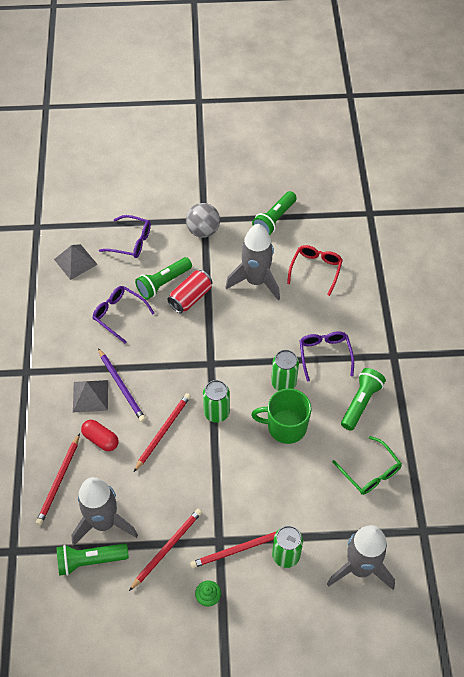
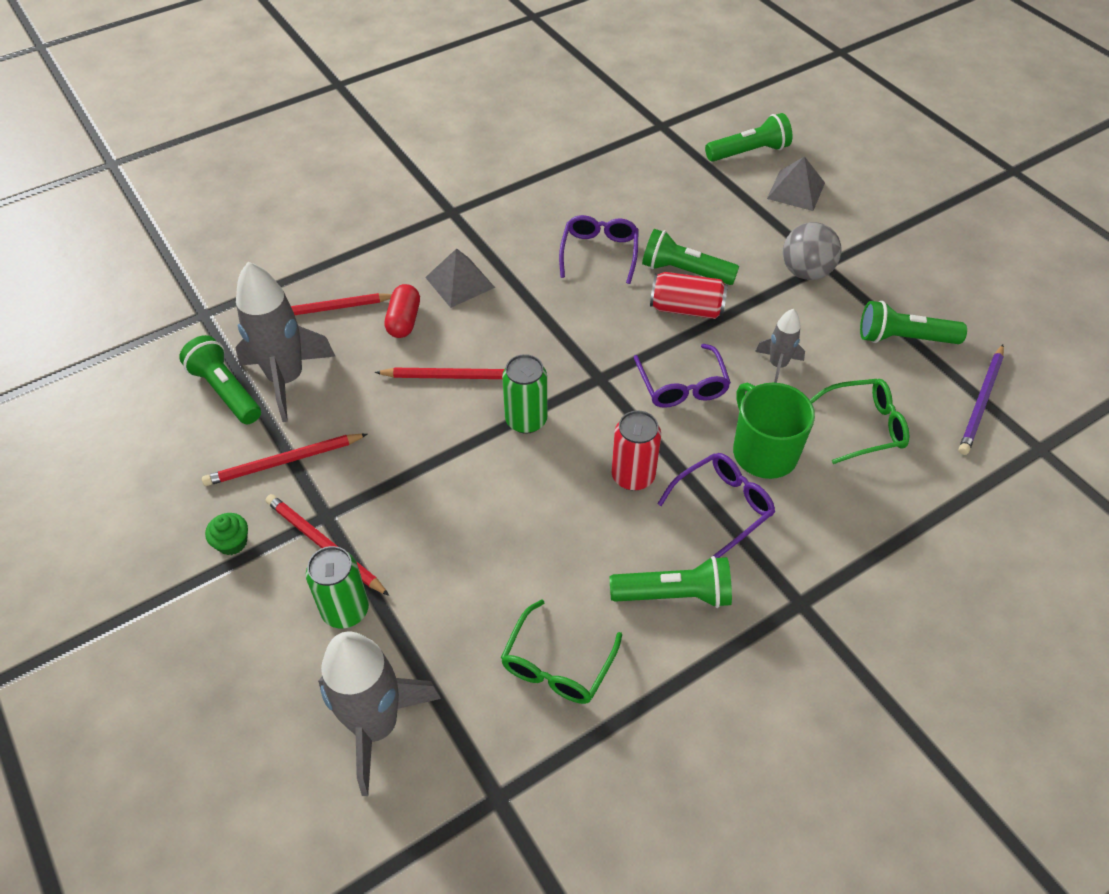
camera: 60 degrees right, 5 degrees down
grey pyramid [54,244,98,280] -> grey pyramid moved to [767,156,825,211]
purple pencil [98,348,146,422] -> purple pencil moved to [959,344,1004,455]
purple glasses [99,215,151,258] -> purple glasses moved to [634,344,731,408]
red pencil [129,509,202,591] -> red pencil turned 150 degrees clockwise [202,434,368,486]
grey rocket [225,224,280,300] -> grey rocket [755,309,805,383], size x0.51
green mug [251,389,312,444] -> green mug moved to [733,383,815,479]
green can [271,350,299,391] -> red can [611,410,661,491]
red glasses [287,245,343,296] -> green glasses [810,379,909,464]
none -> green flashlight [705,113,792,162]

